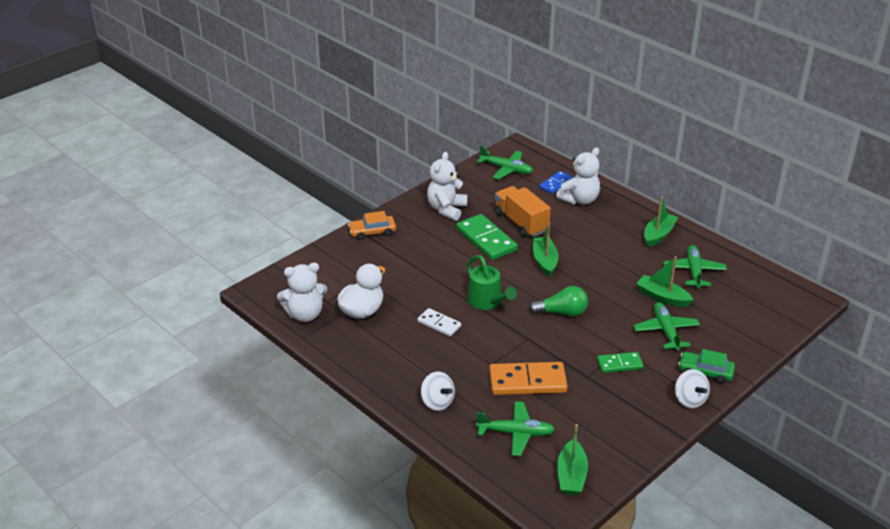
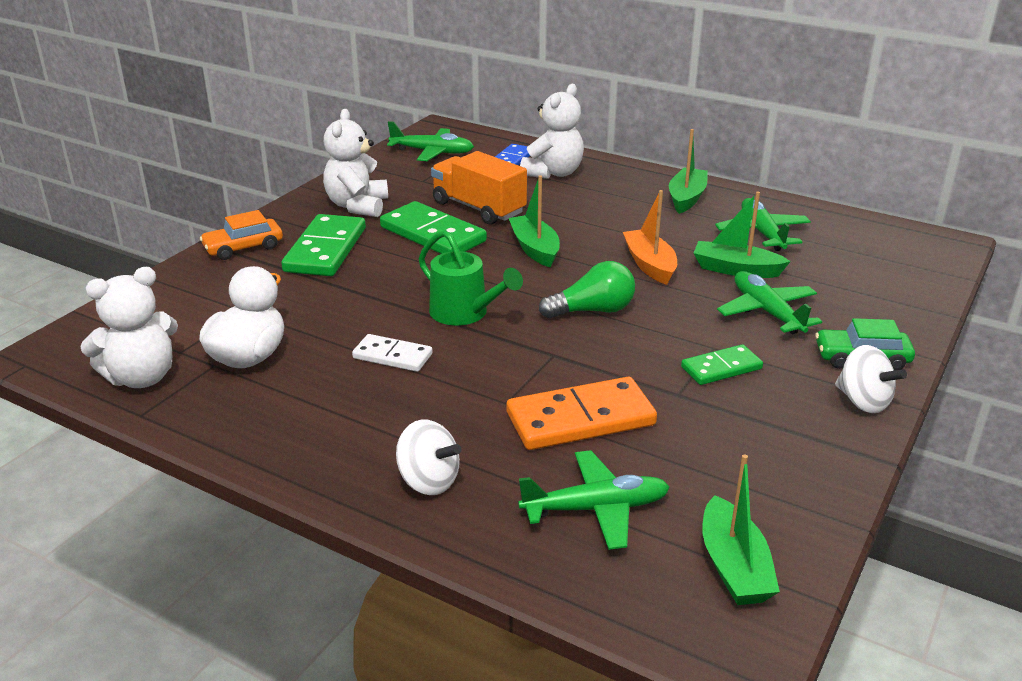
camera: 15 degrees left, 5 degrees down
none -> green domino [281,214,366,276]
none -> orange boat [623,190,677,285]

